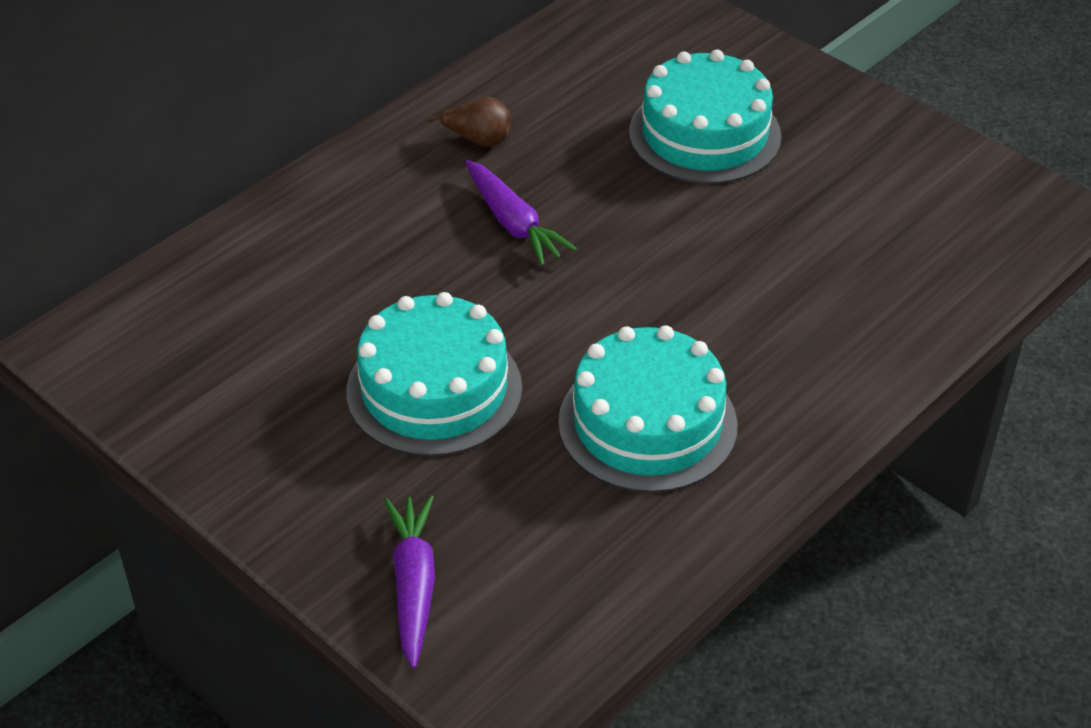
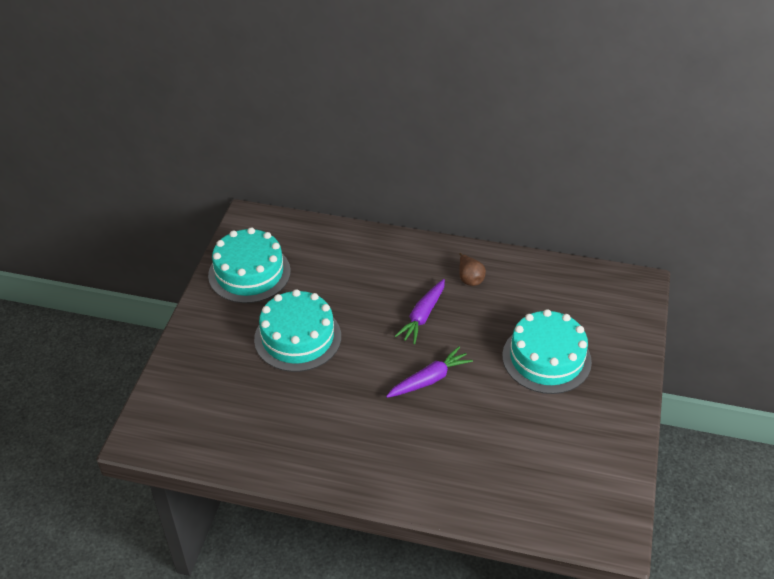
camera: 60 degrees right, 0 degrees up
purple carrot [384,495,435,669] -> purple carrot moved to [386,347,473,398]
turquoise cake [558,325,738,493] -> turquoise cake moved to [208,227,291,303]

